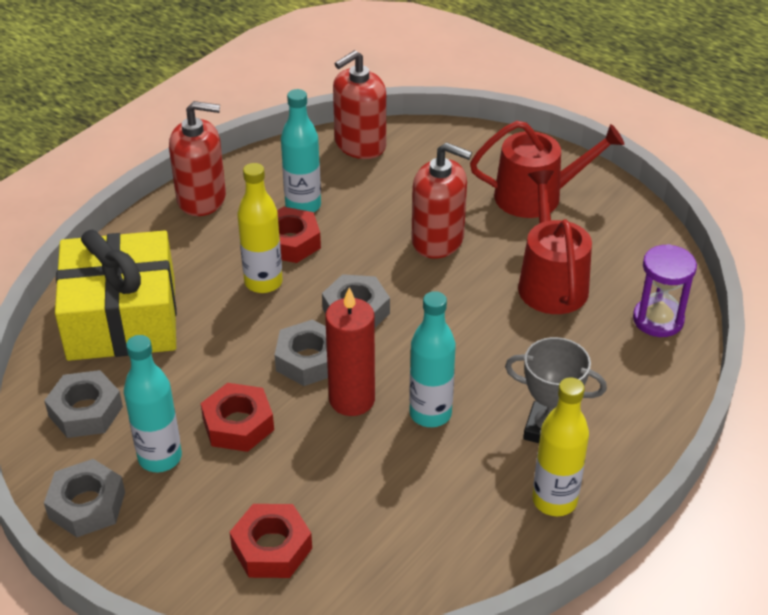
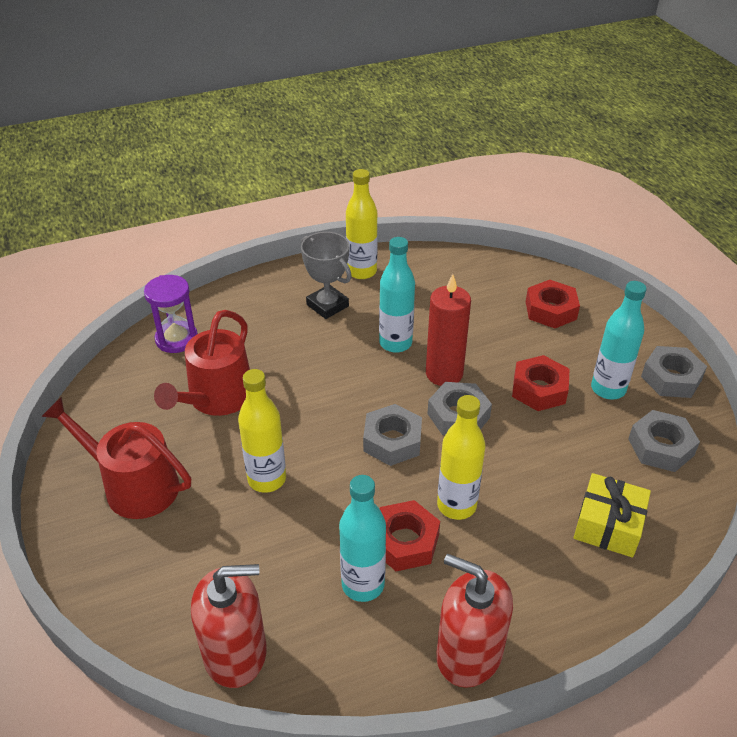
camera: 150 degrees left, 0 degrees up
yellow gift [55,230,177,361] -> yellow gift [574,473,651,558], size x0.54
red soap dispenser [411,142,472,259] -> yellow bottle [238,369,286,493]

